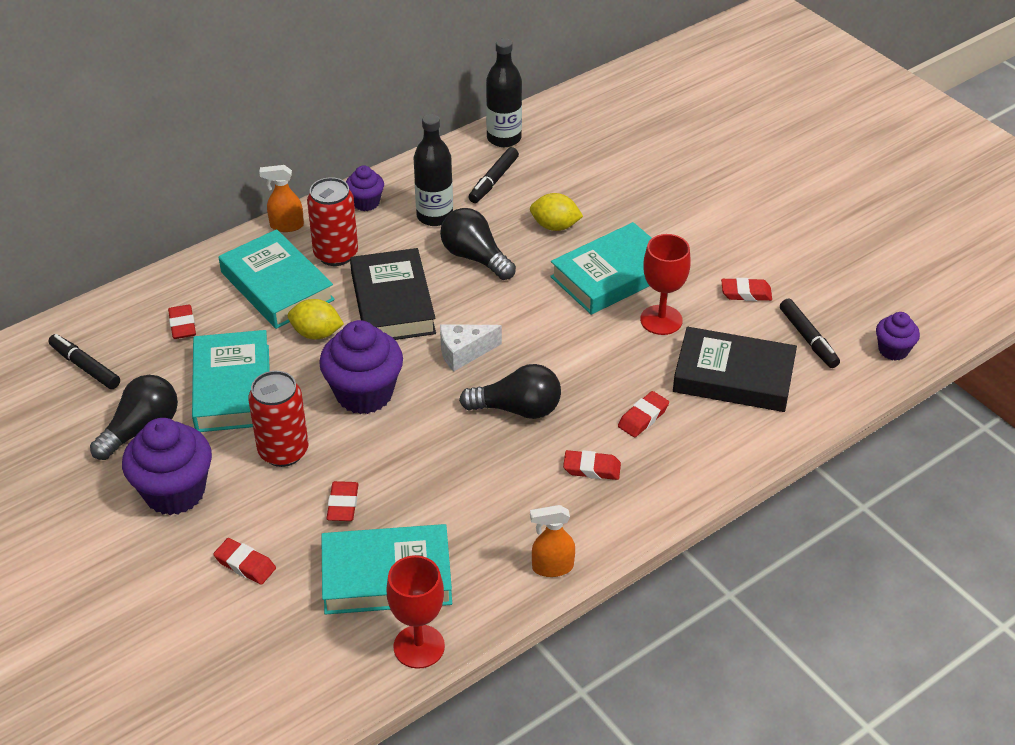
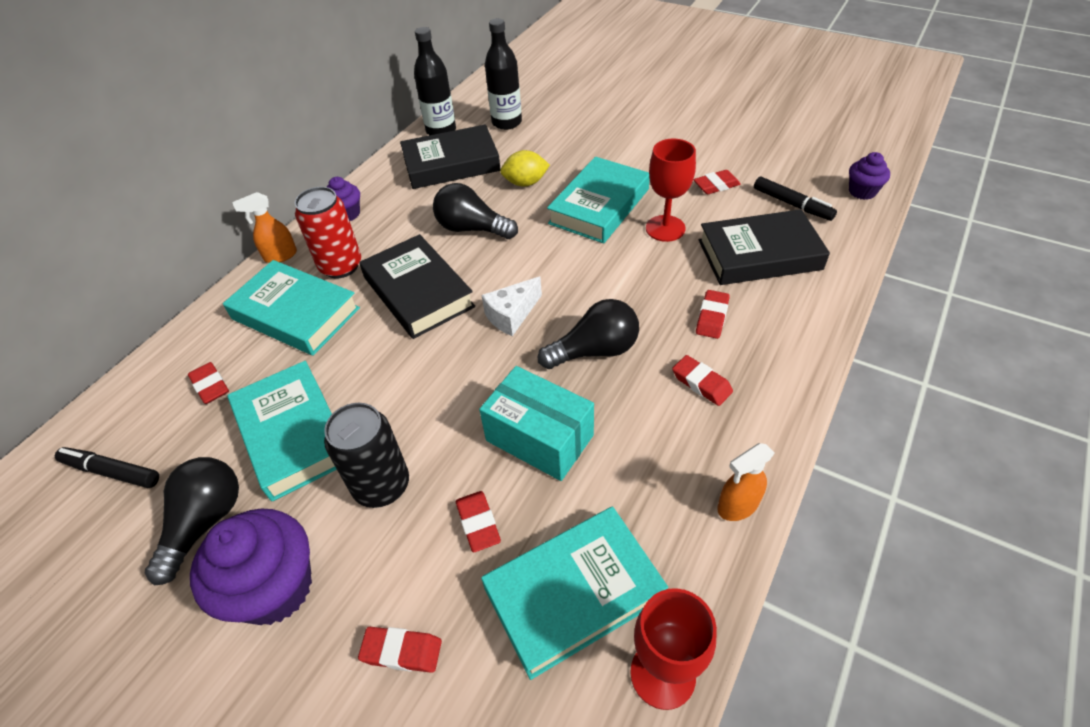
camera: 20 degrees left, 5 degrees up
red can [248,371,308,467] -> black can [324,403,409,508]
yellow lemon [288,299,344,340] -> none
purple cupcake [319,320,403,414] -> none
black bottle [414,114,453,226] -> black bottle moved to [485,18,522,130]
black marker [469,147,519,203] -> black book [400,124,501,189]
red eraser [563,450,621,480] -> red eraser turned 60 degrees clockwise [672,355,733,406]
none -> turquoise box [479,366,594,481]

